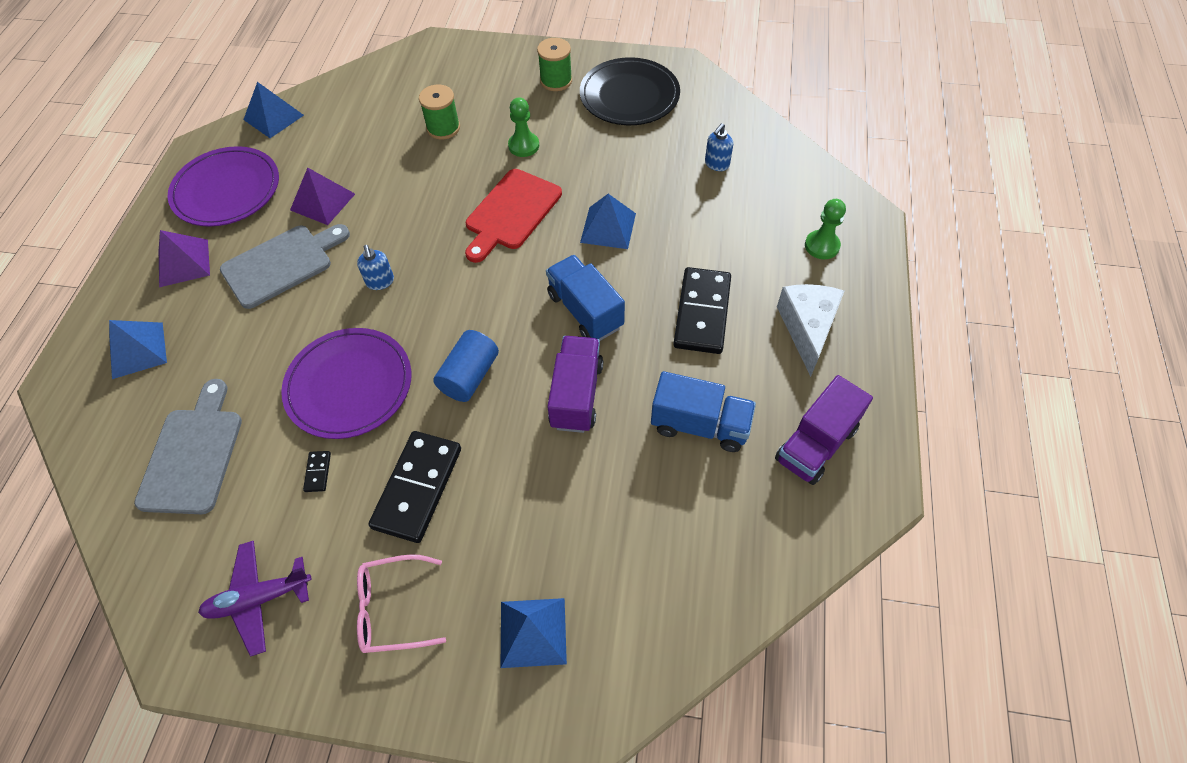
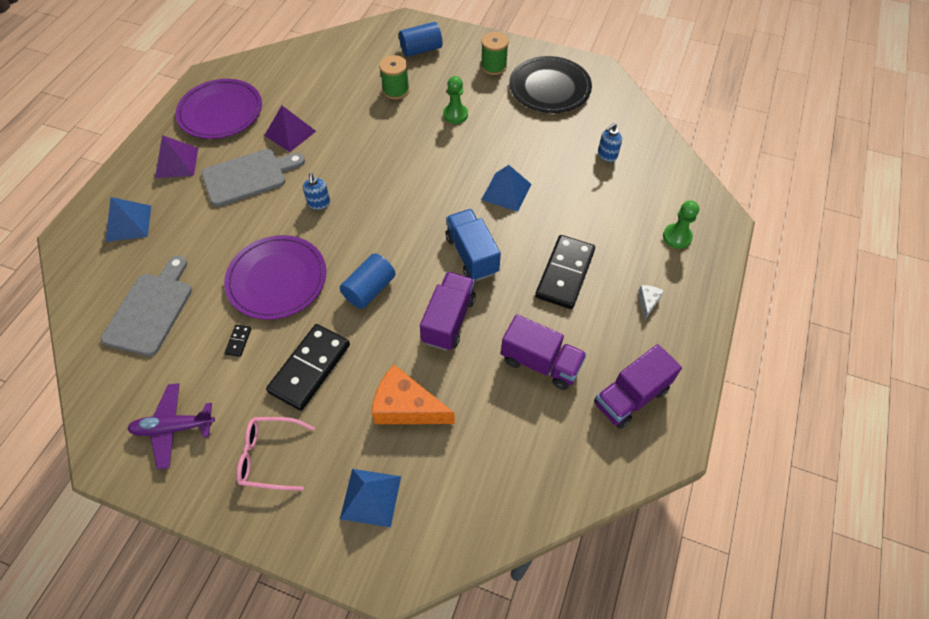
camera: 10 degrees right, 0 degrees up
blue pyramid [243,82,304,138] -> none
red cutting board [465,169,562,263] -> none
blue truck [651,371,756,452] -> purple truck [501,314,587,390]
white cheese [777,284,844,377] -> white cheese [638,285,664,320], size x0.46
none -> orange cheese [371,365,455,424]
none -> blue cylinder [399,22,442,57]

